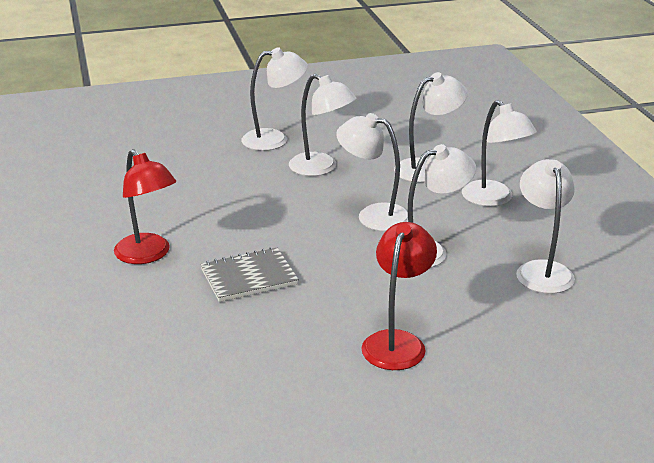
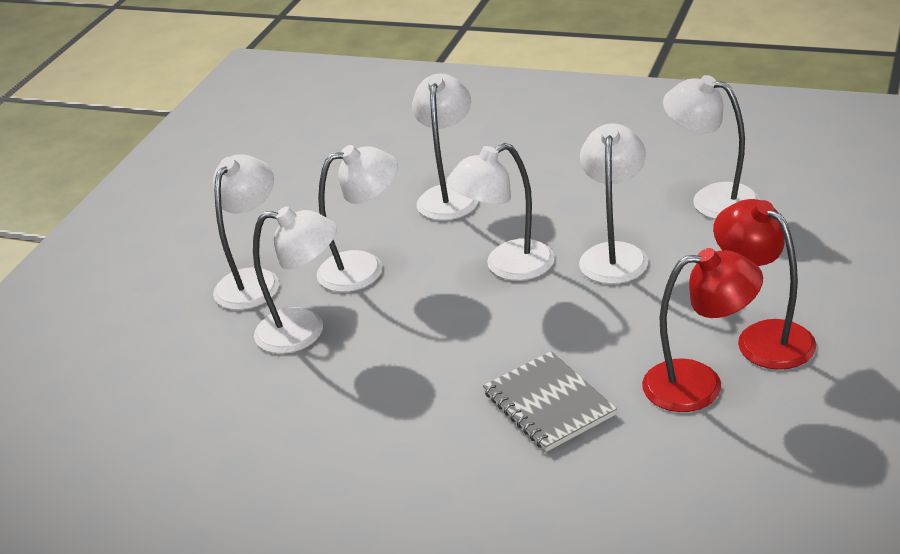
camera: 50 degrees left, 5 degrees up
red lamp [114,149,176,264] -> red lamp moved to [642,248,763,412]
grey notebook [200,247,299,302] -> grey notebook turned 45 degrees counterclockwise [483,351,617,452]
white lamp [462,100,537,206] -> white lamp moved to [253,206,337,354]

